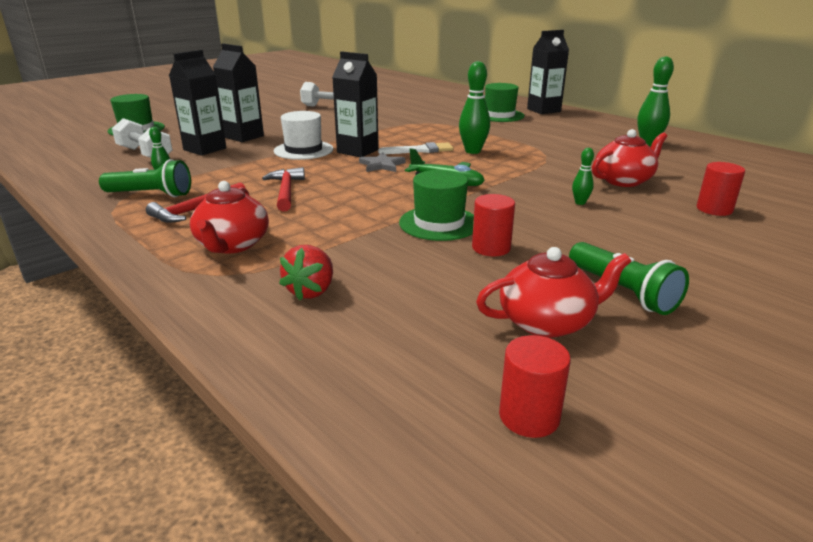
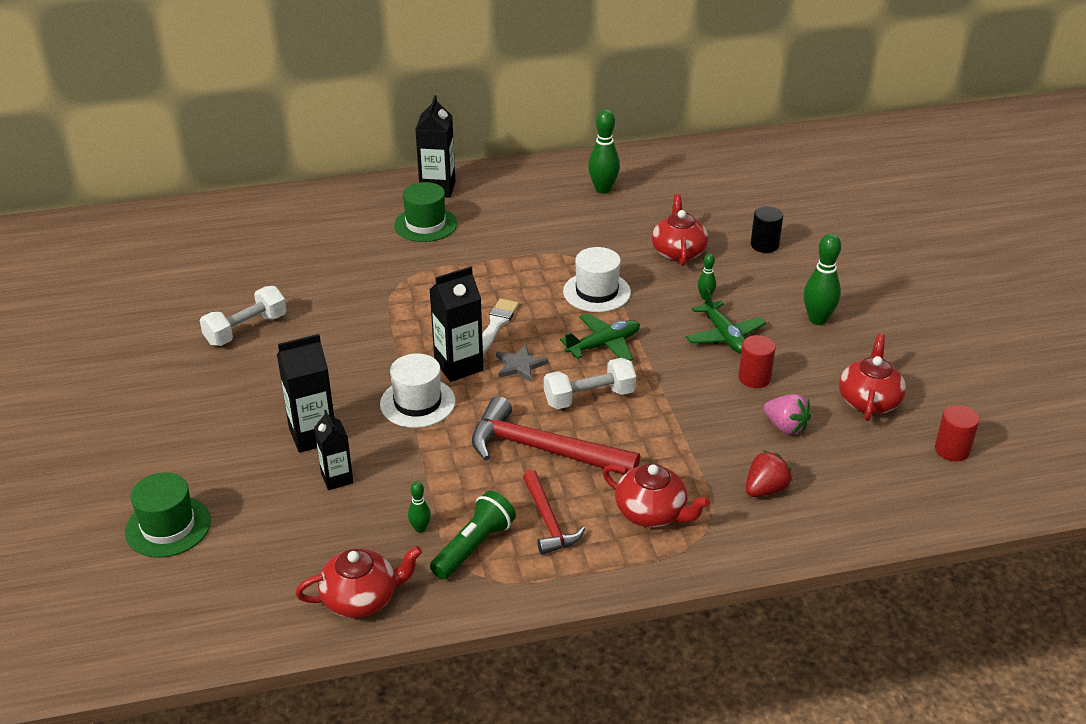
camera: 60 degrees left, 10 degrees up
white dumbbell [112,118,172,158] -> white dumbbell moved to [544,358,636,409]
black carton [169,50,226,156] -> black carton [314,410,353,490], size x0.64
red hammer [262,167,305,212] -> red hammer [472,396,640,475], size x1.70
red strawberry [279,245,333,300] -> red strawberry turned 90 degrees counterclockwise [746,450,793,497]
green hat [399,170,474,241] -> none
green bowling pin [459,61,490,154] -> green bowling pin moved to [804,233,841,325]
green flashlight [569,242,689,315] -> none
red cylinder [697,162,745,216] -> black cylinder [751,206,783,253]
none -> red teapot [295,546,422,618]
none -> white hat [563,247,631,312]
none -> green plane [686,288,766,354]
none -> pink strawberry [764,394,811,435]

